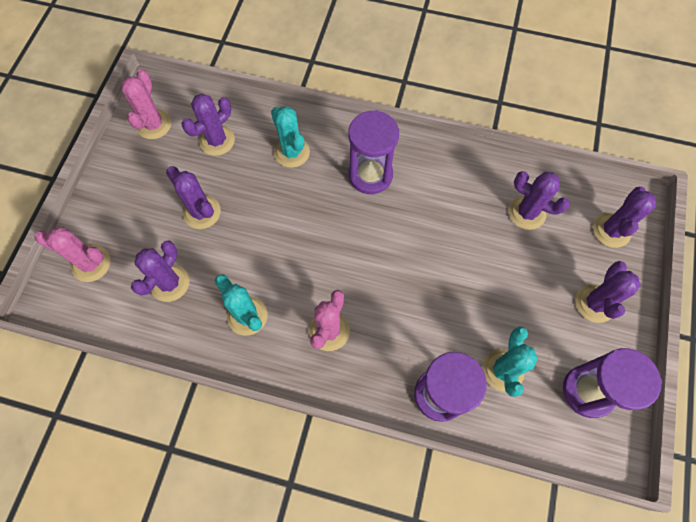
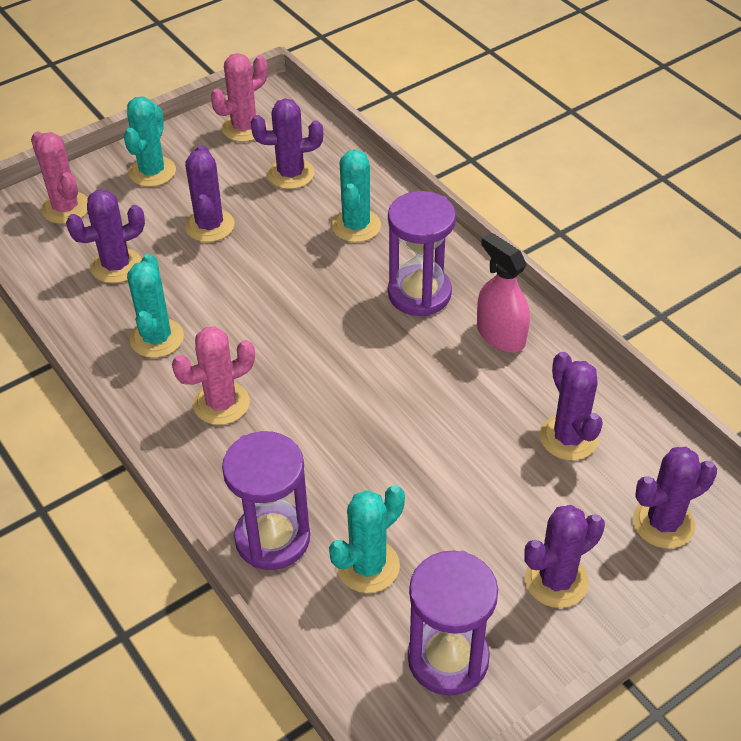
camera: 40 degrees right, 20 degrees down
none -> turquoise cactus [124,96,176,187]
none -> pink spray bottle [477,233,530,352]

